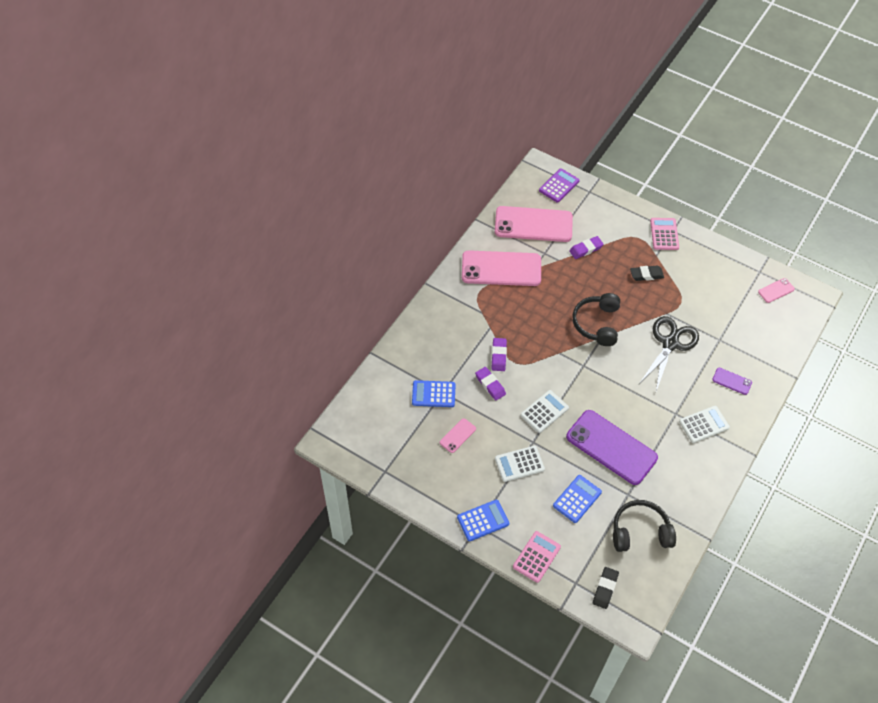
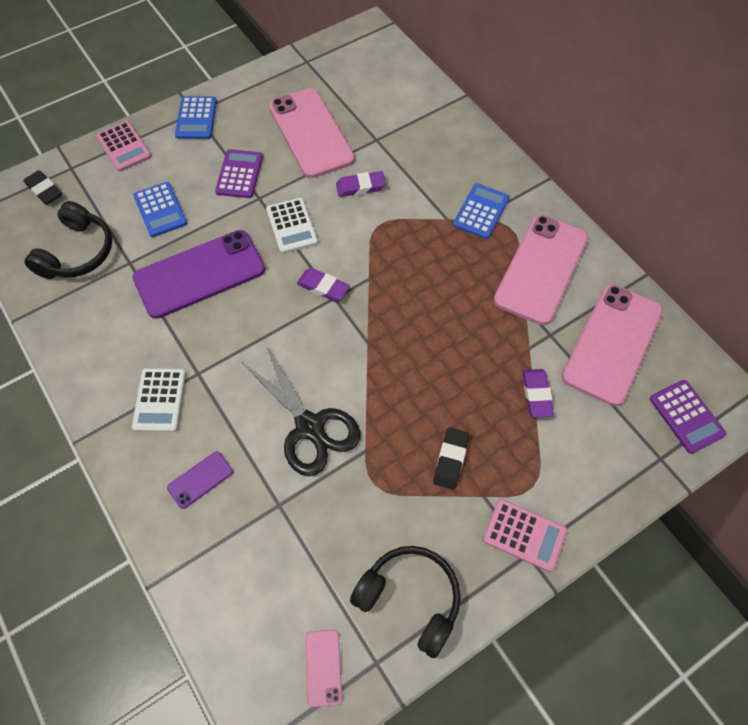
camera: 115 degrees right, 5 degrees up
blue calculator [412,380,456,407] -> blue calculator moved to [453,183,509,239]
pink phone [440,418,476,453] -> pink phone [269,88,355,178], size x2.28
purple eraser [492,338,507,371] -> purple eraser moved to [297,268,350,302]
white calculator [495,446,545,482] -> purple calculator [215,149,263,198]
black headphones [572,293,620,346] -> black headphones moved to [350,546,461,658]

